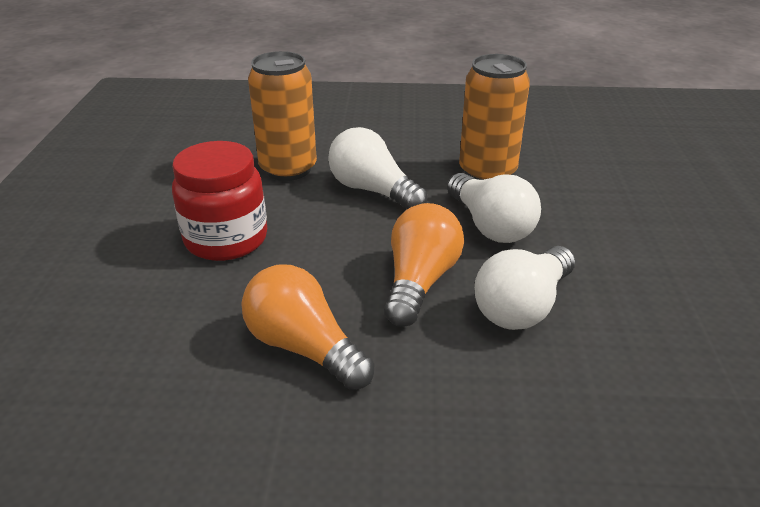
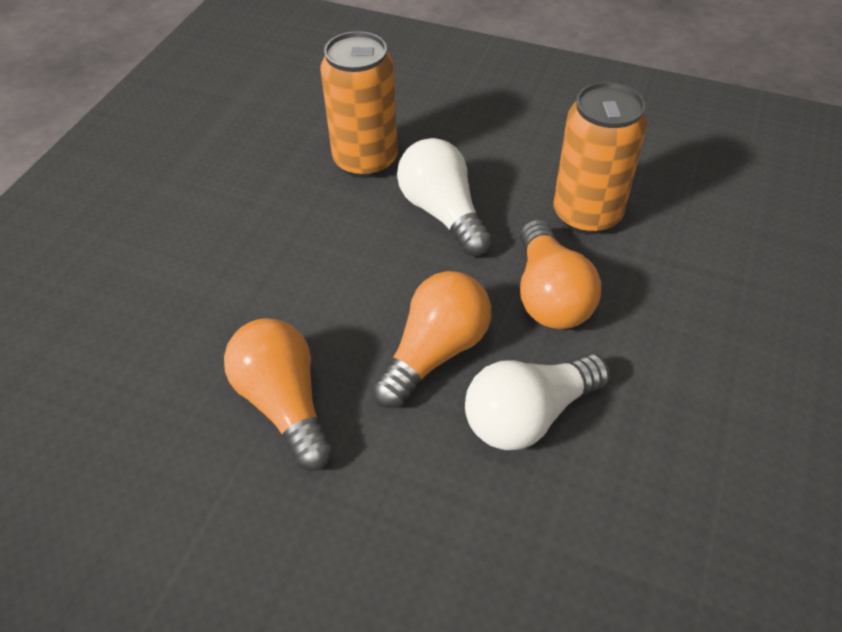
camera: 20 degrees right, 15 degrees up
red jar [172,141,267,261] -> none
white light bulb [447,173,541,243] -> orange light bulb [520,219,601,329]

